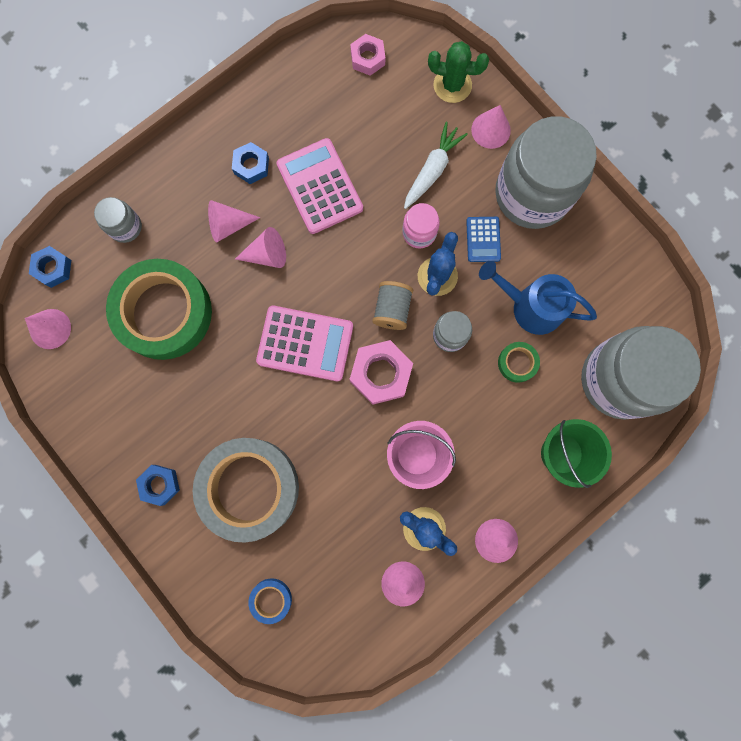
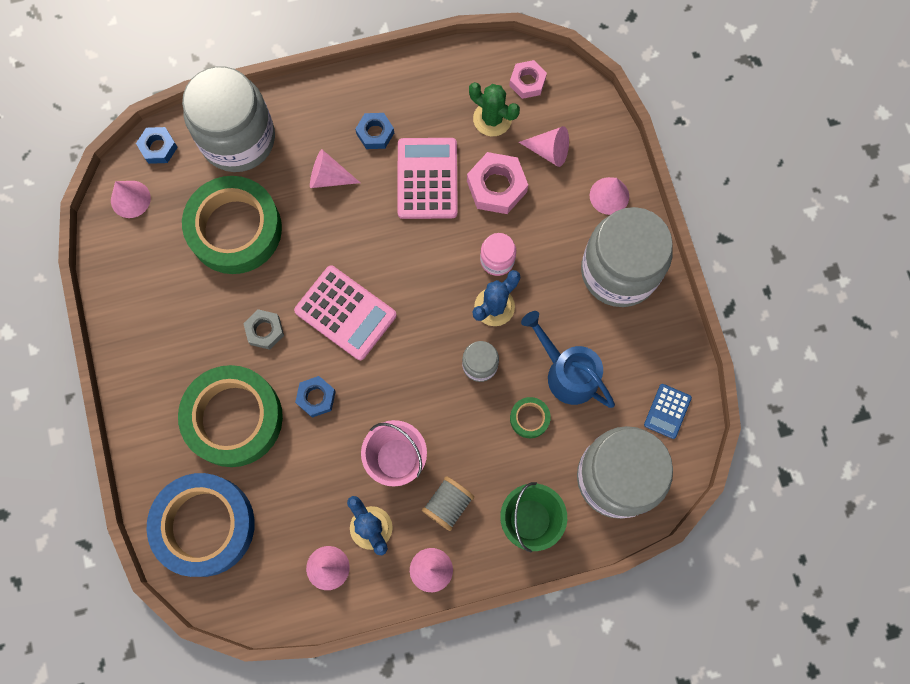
camera: 25 degrees right, 5 degrees down
grey jar [94,197,142,243] -> grey jar [182,66,275,172], size x2.27
blue nut [136,465,180,506] -> blue nut moved to [295,376,336,418]
grey tape [193,438,299,543] -> green tape [178,365,283,467]
pink cone [235,227,286,268] -> pink cone moved to [519,126,569,167]
blue tape [248,578,292,624] -> blue tape [146,473,255,577], size x2.45
pink nut [350,340,413,405] -> pink nut moved to [467,152,528,214]
grey spool [372,281,413,330] -> grey spool moved to [422,476,474,531]
white carrot [404,122,468,209] -> none
green cactus [428,41,489,103] -> green cactus moved to [469,82,520,136]
blue calculator [466,217,501,262] -> blue calculator moved to [644,384,692,439]
none -> grey nut [243,309,284,350]

